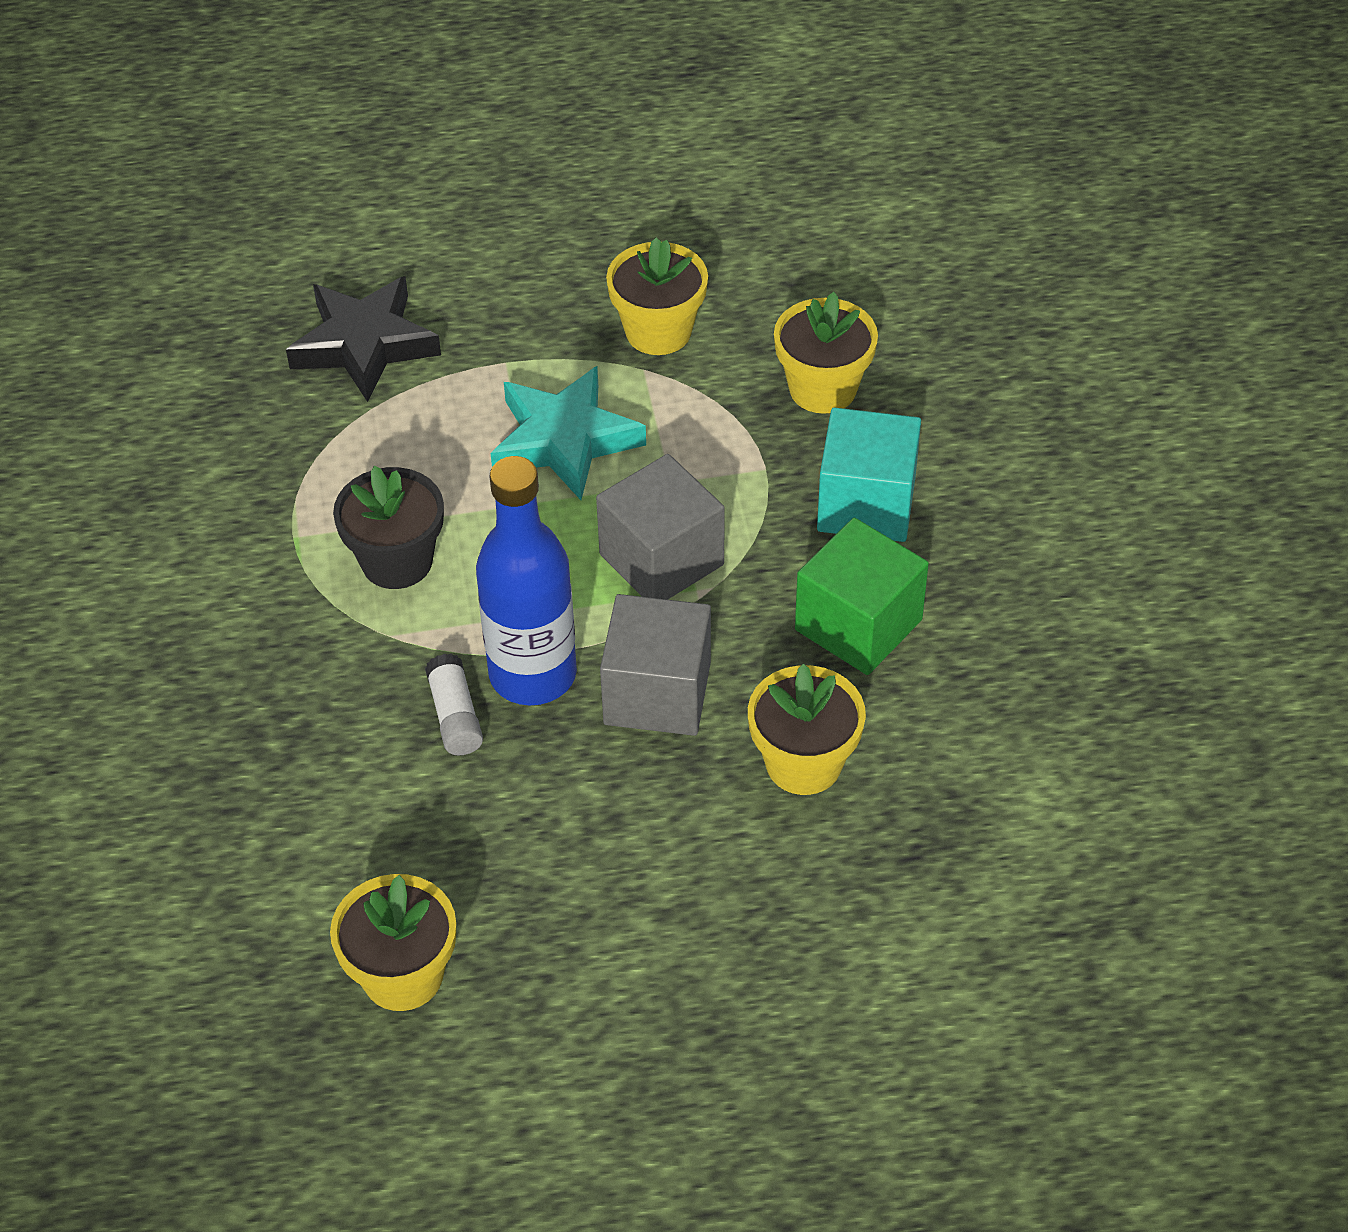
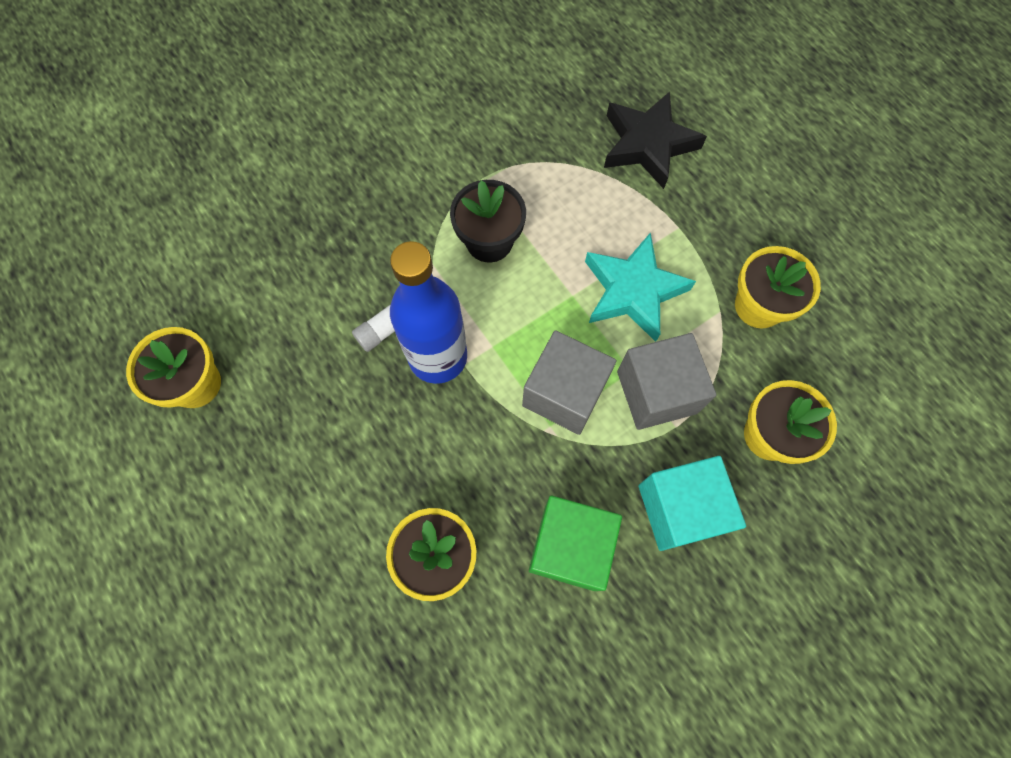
camera: 65 degrees right, 20 degrees up
grey cube [600,594,711,736] -> grey cube moved to [617,333,717,430]

